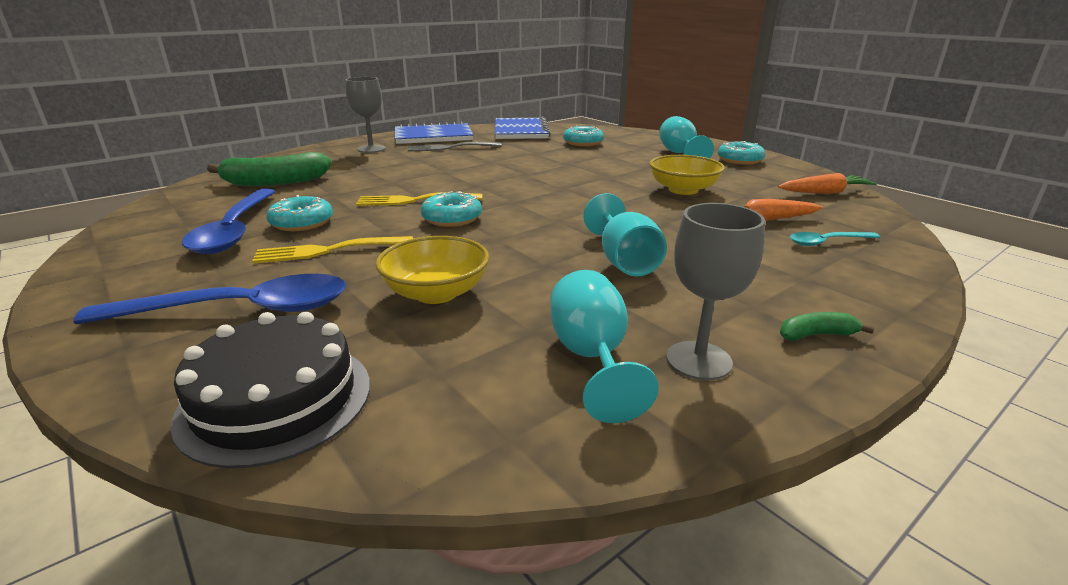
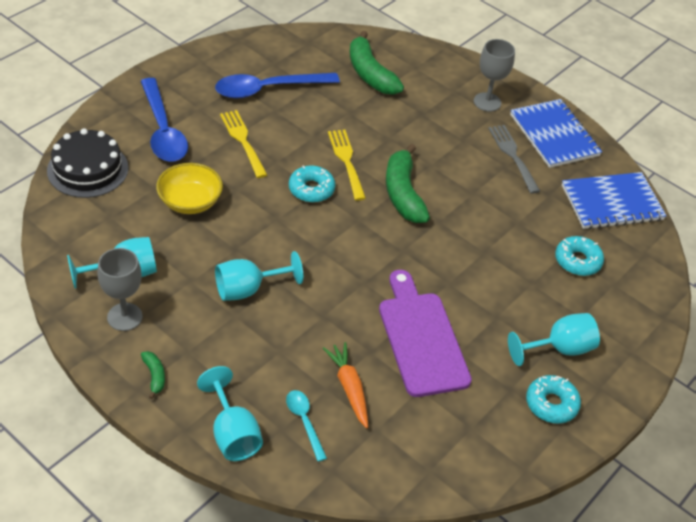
camera: 75 degrees right, 20 degrees up
turquoise donut [266,195,333,231] -> none
yellow bowl [649,155,725,195] -> purple cutting board [379,270,472,397]
orange carrot [778,173,877,194] -> none
none -> turquoise goblet [197,366,263,461]
none -> green banana [386,144,430,223]

